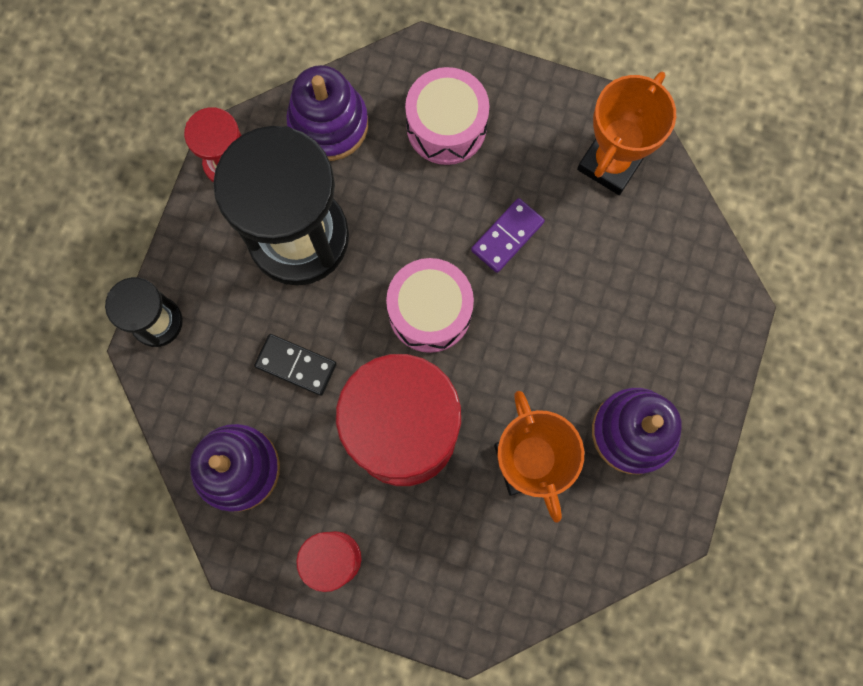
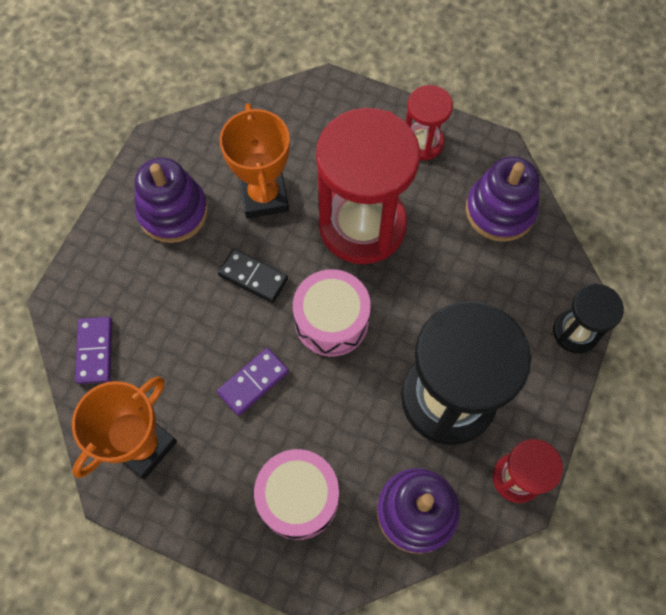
camera: 175 degrees left, 10 degrees down
black domino [254,334,337,396] -> black domino moved to [218,249,288,303]
none -> purple domino [75,317,112,384]

